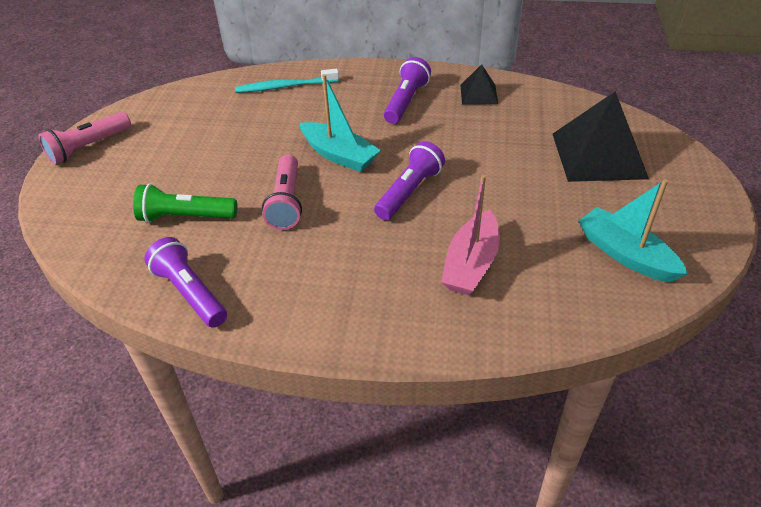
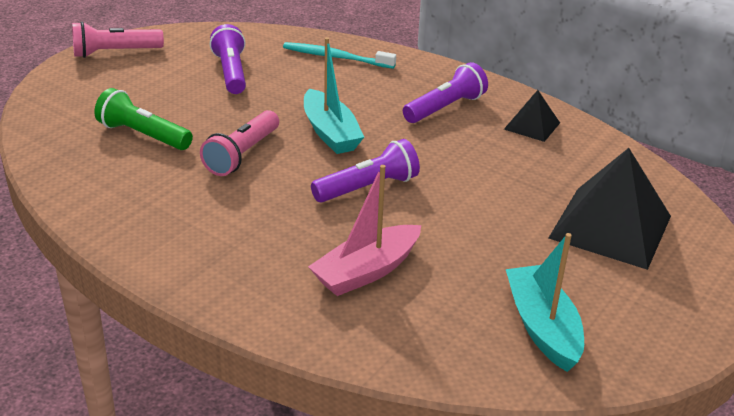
camera: 25 degrees right, 10 degrees down
purple flashlight [144,237,227,328] -> purple flashlight moved to [210,24,246,94]

